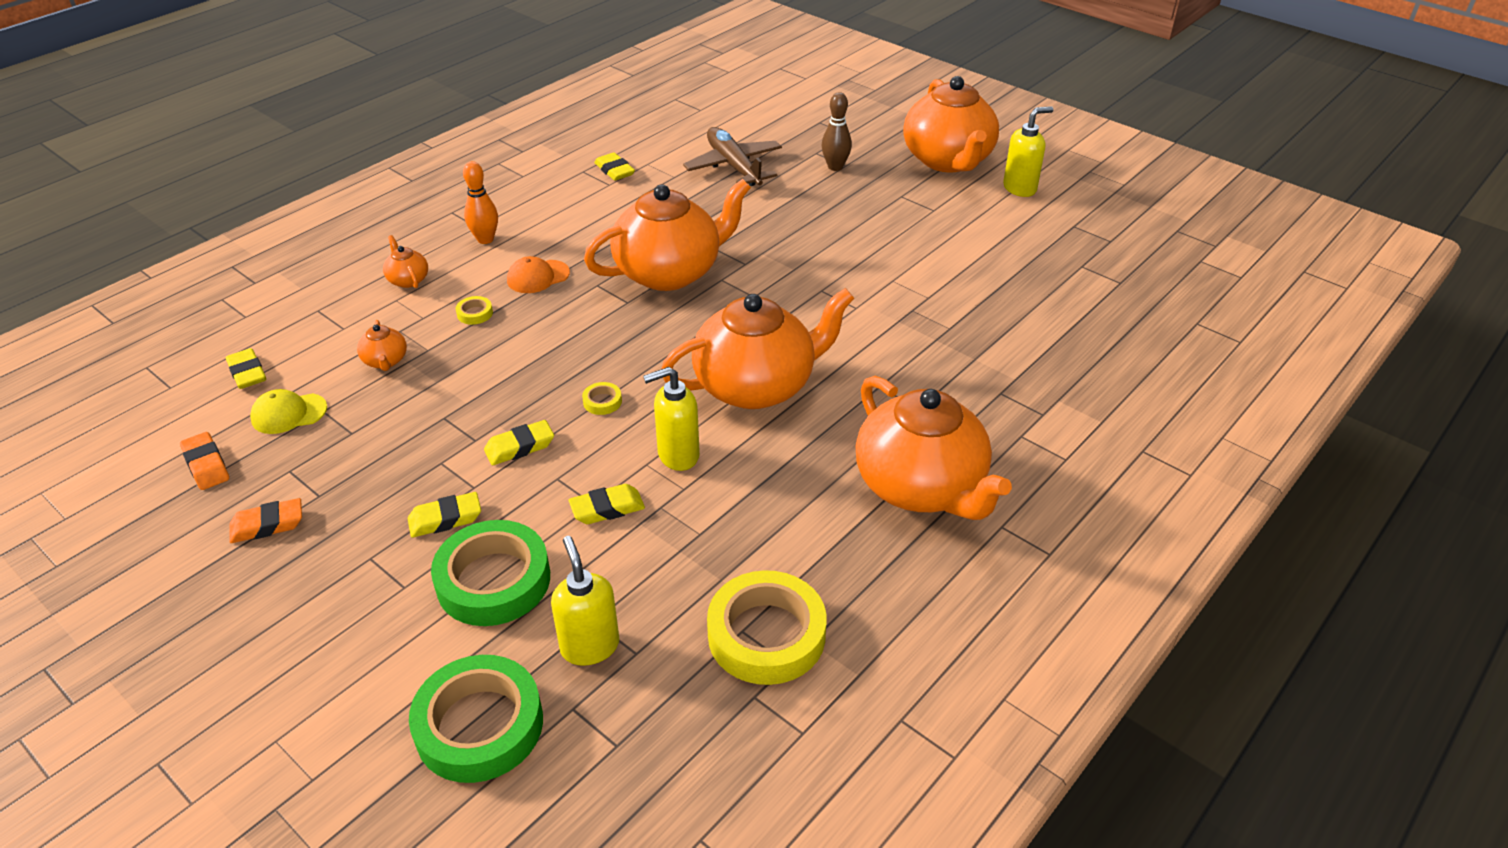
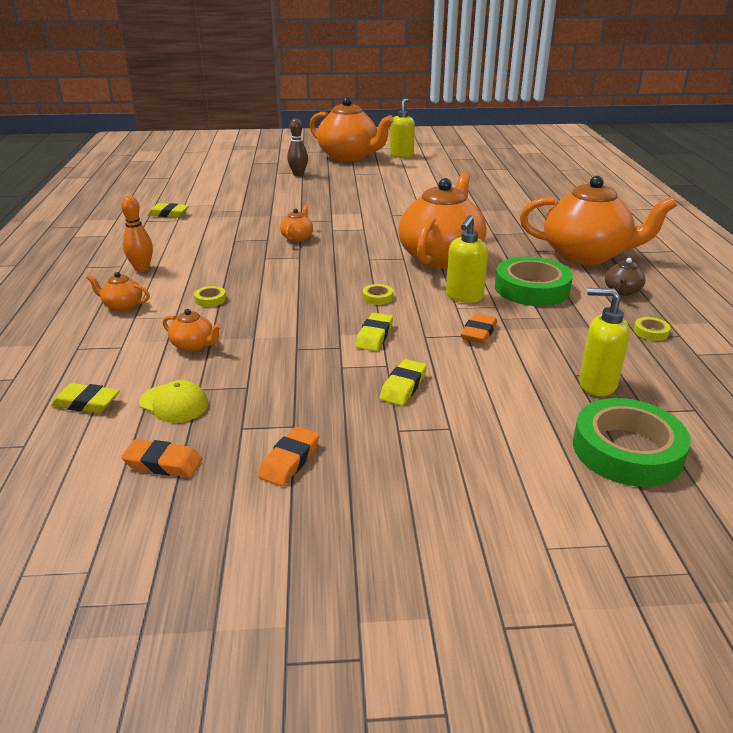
camera: 45 degrees left, 10 degrees down
yellow cap [250,389,327,434] -> yellow cap turned 90 degrees counterclockwise [139,380,208,423]
green tape [431,520,550,626] -> green tape moved to [495,257,573,306]
orange cap [507,256,570,293] -> none
yellow eraser [569,484,645,524] -> orange eraser [461,313,497,344]
orange teapot [584,179,751,291] -> orange teapot [280,205,313,242], size x0.40
brown plane [683,127,782,186] -> none
yellow tape [707,570,827,685] -> yellow tape [634,317,670,341], size x0.40
none -> brown teapot [605,258,645,296]

